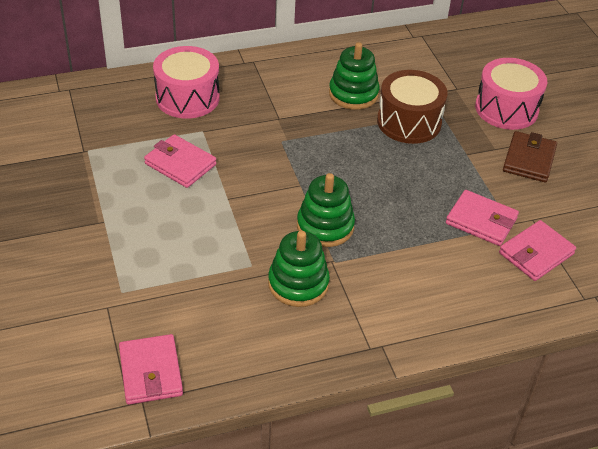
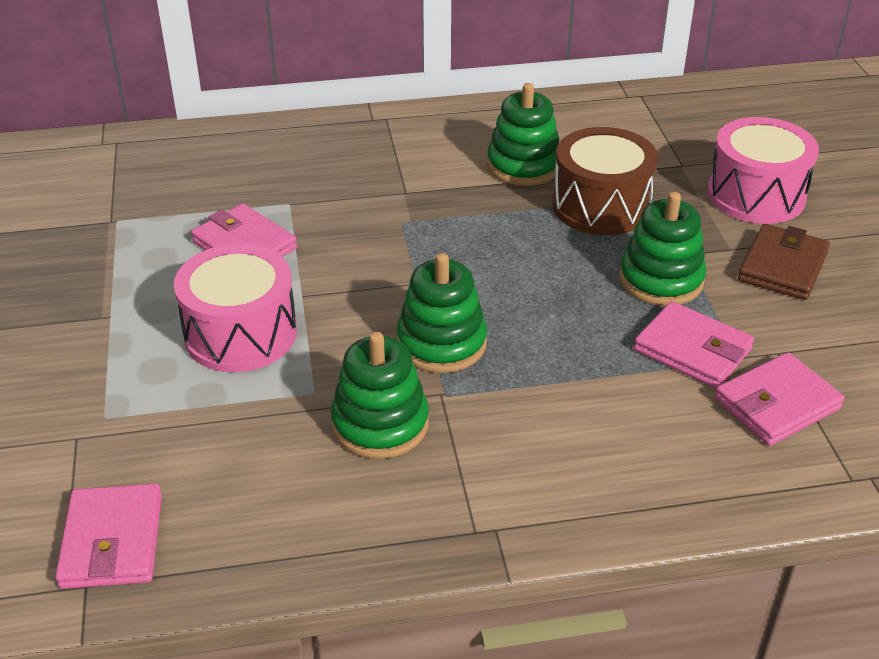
camera: 10 degrees right, 5 degrees down
pink drum [153,46,220,119] -> pink drum moved to [174,244,297,372]
none -> green stacking toy [619,192,707,306]

